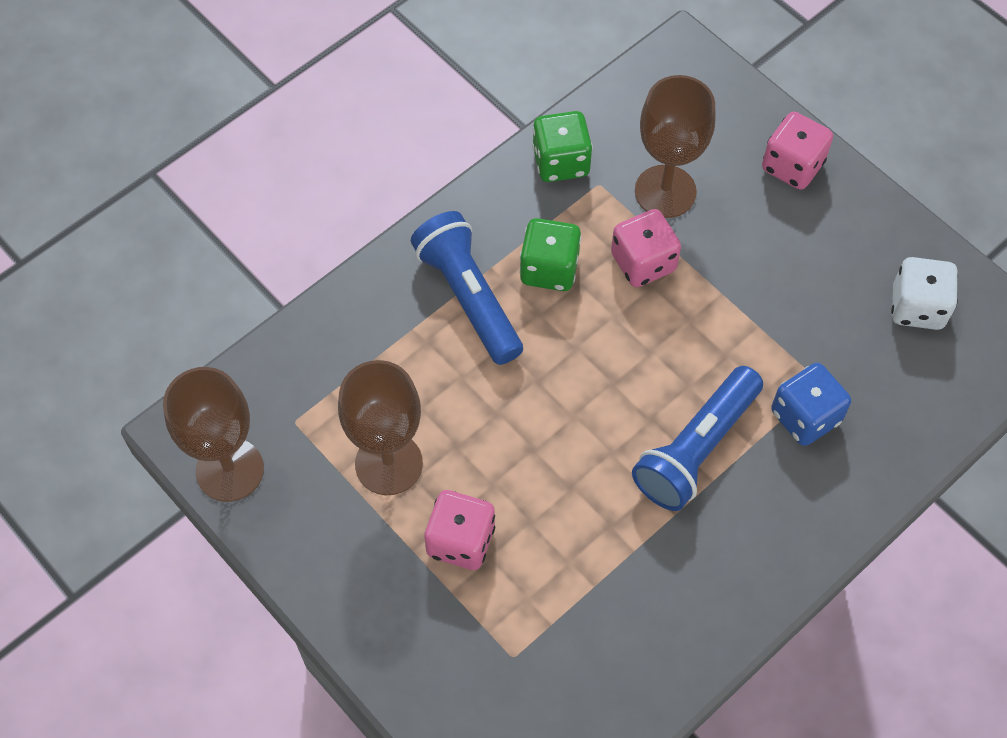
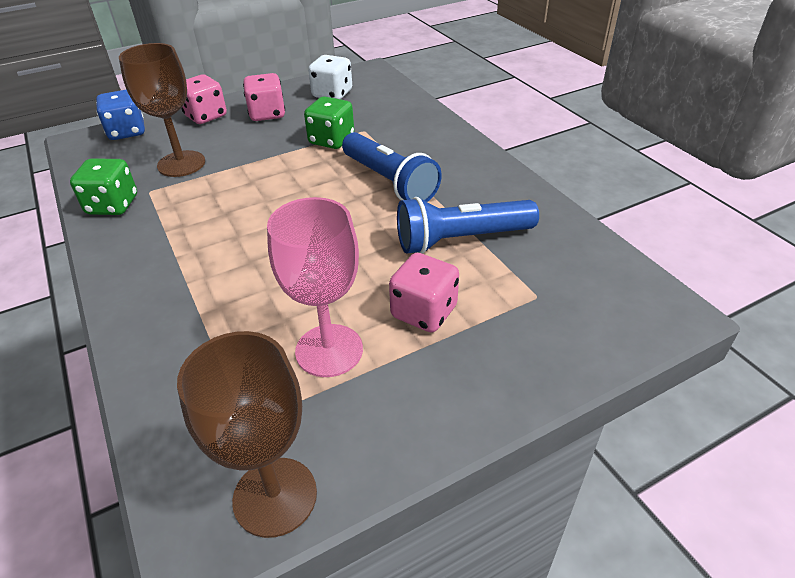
camera: 75 degrees left, 20 degrees down
brown goblet [338,360,423,495] -> pink goblet [267,197,363,377]
blue flashlight [411,211,523,365] -> blue flashlight moved to [397,197,539,254]
green dice [519,218,581,291] -> green dice moved to [304,96,354,149]
pink dice [611,209,681,287] -> pink dice moved to [243,73,285,121]
blue dice [771,363,851,446] -> blue dice moved to [96,89,145,140]

